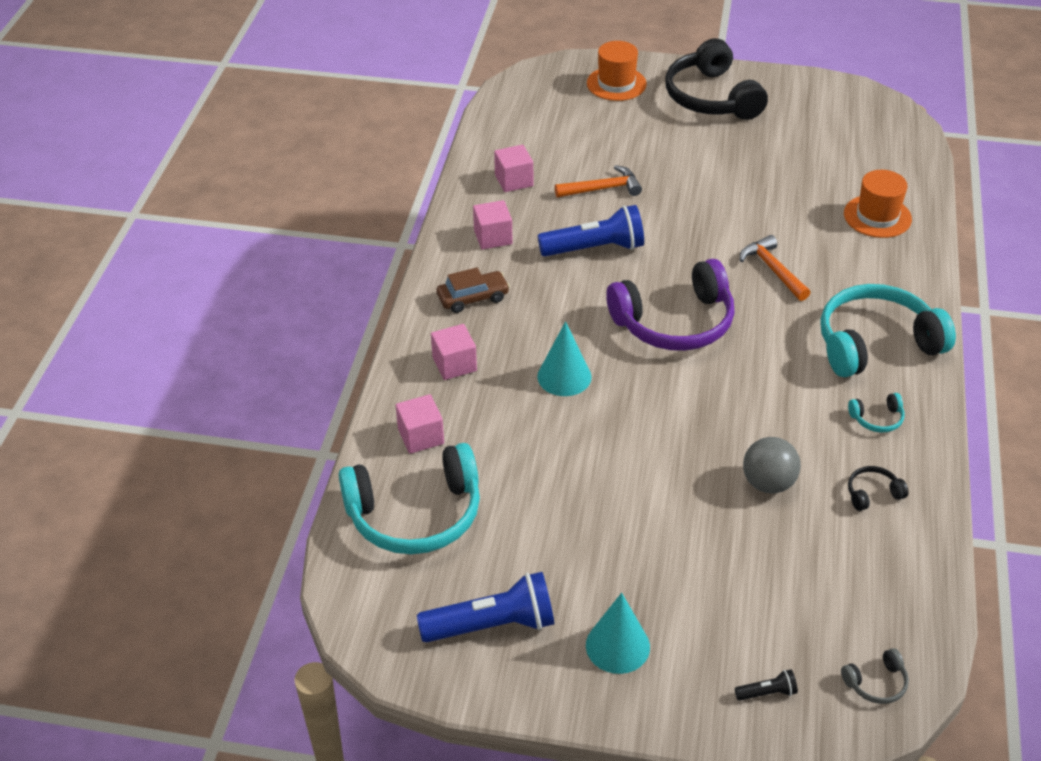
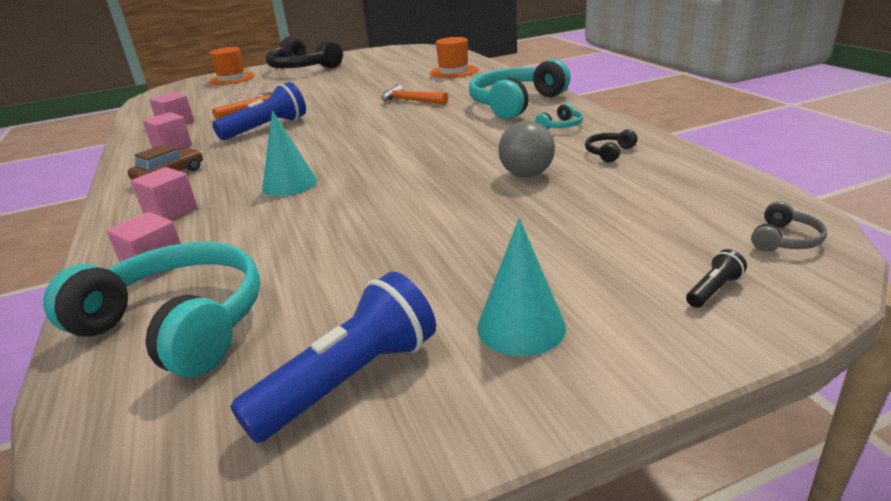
camera: 30 degrees left, 15 degrees down
turquoise headphones [339,443,480,554] -> turquoise headphones turned 105 degrees counterclockwise [43,242,260,378]
purple headphones [606,259,735,351] -> none

